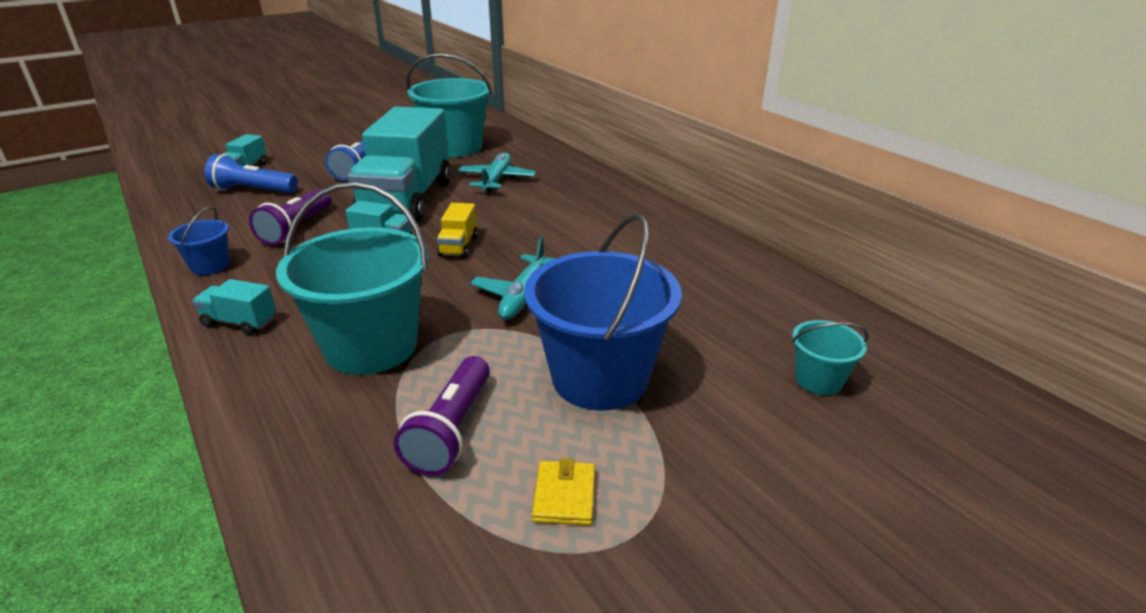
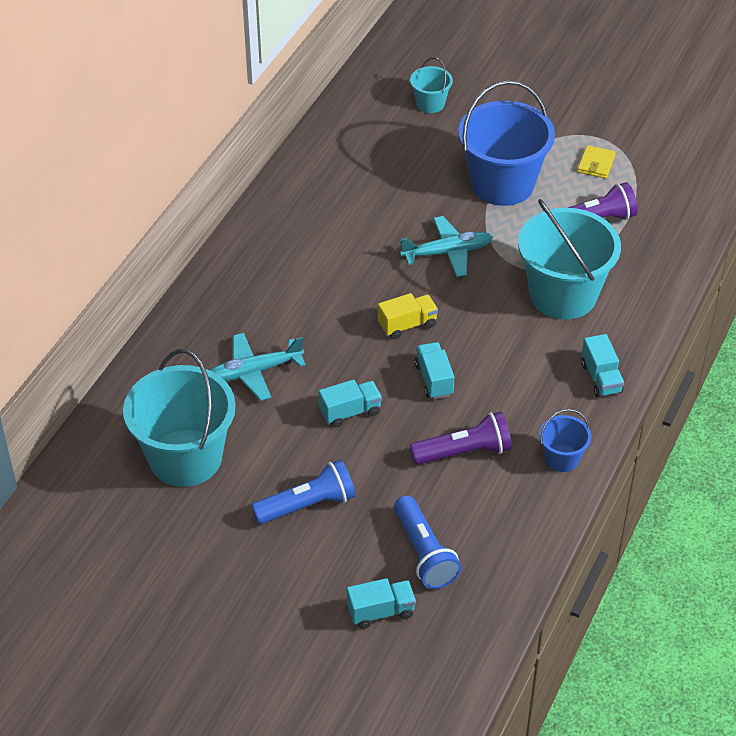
camera: 120 degrees left, 15 degrees up
turquoise truck [348,107,451,223] -> turquoise truck [319,380,382,427], size x0.40
yellow wallet [532,458,595,526] -> yellow wallet turned 45 degrees counterclockwise [577,145,616,179]

